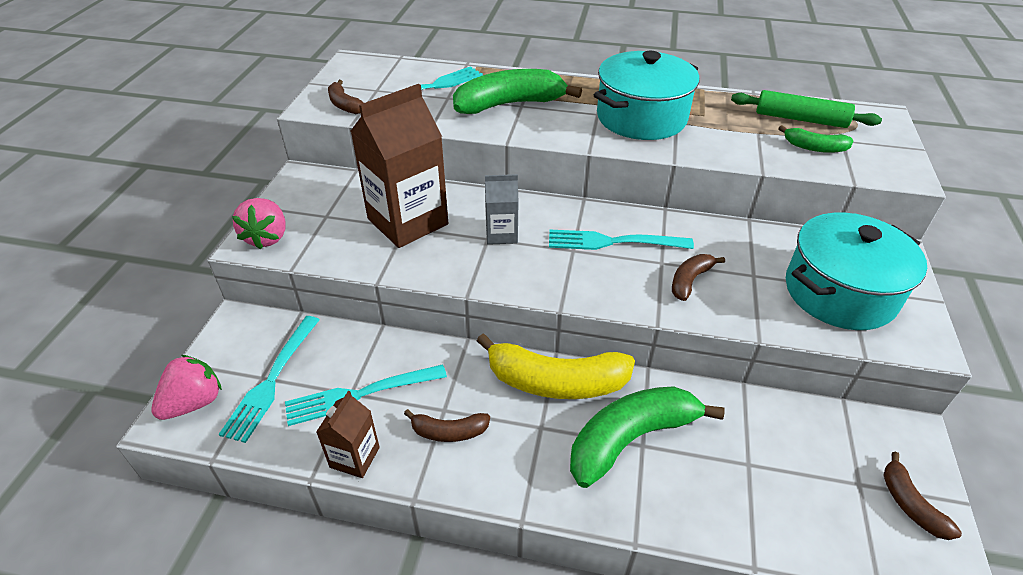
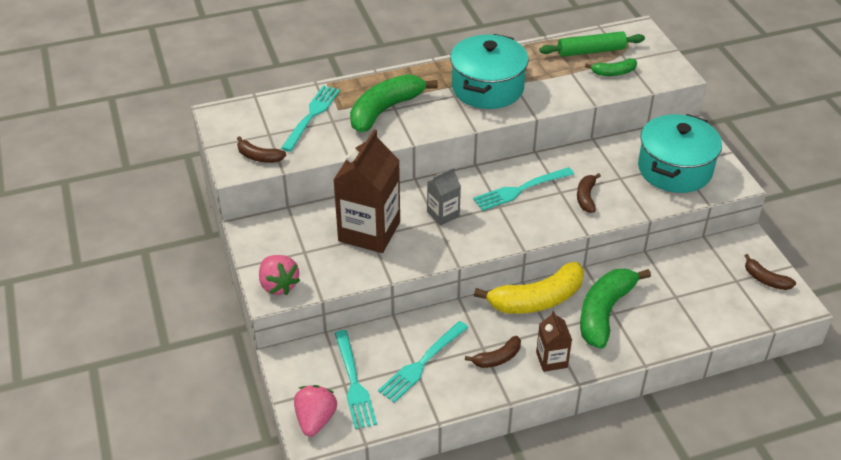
camera: 30 degrees left, 0 degrees up
brown carton [316,391,380,478] -> brown carton moved to [536,311,572,372]

